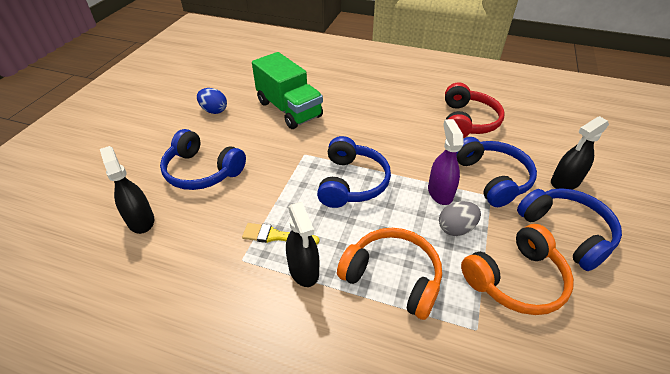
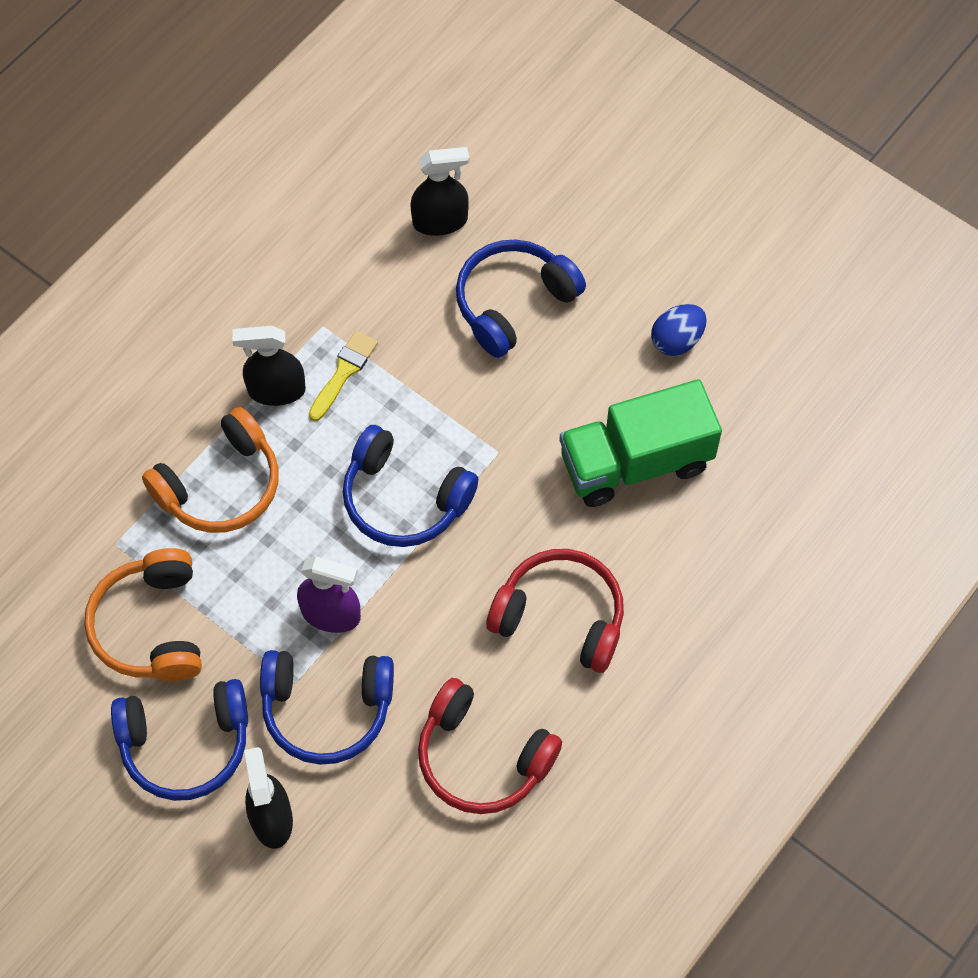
camera: 110 degrees right, 20 degrees up
grey egg [439,201,481,236] -> none
none -> red headphones [486,549,624,673]

